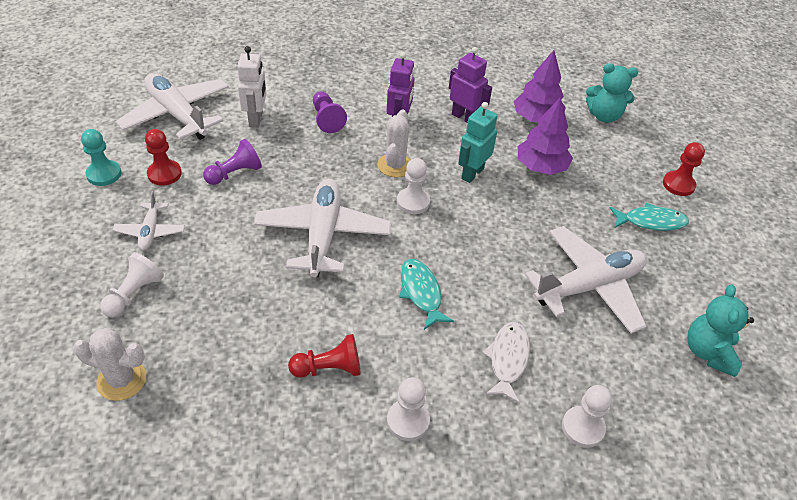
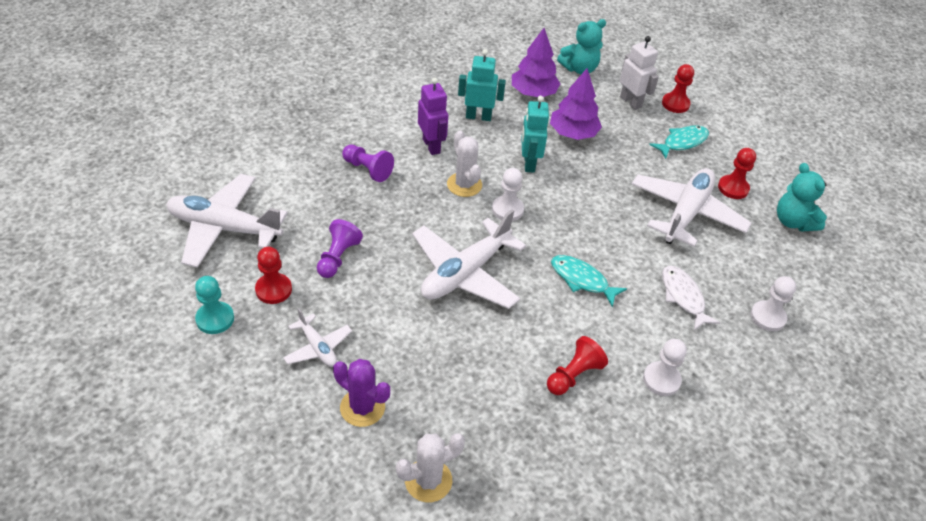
camera: 35 degrees left, 0 degrees up
white pawn [100,252,164,317] -> purple cactus [333,359,390,427]
white robot [237,46,267,128] -> white robot moved to [620,36,659,110]
white plane [254,179,391,277] -> white plane turned 105 degrees counterclockwise [412,209,526,309]
purple robot [449,47,492,123] -> turquoise robot [458,49,506,121]
none -> red pawn [718,148,756,199]

